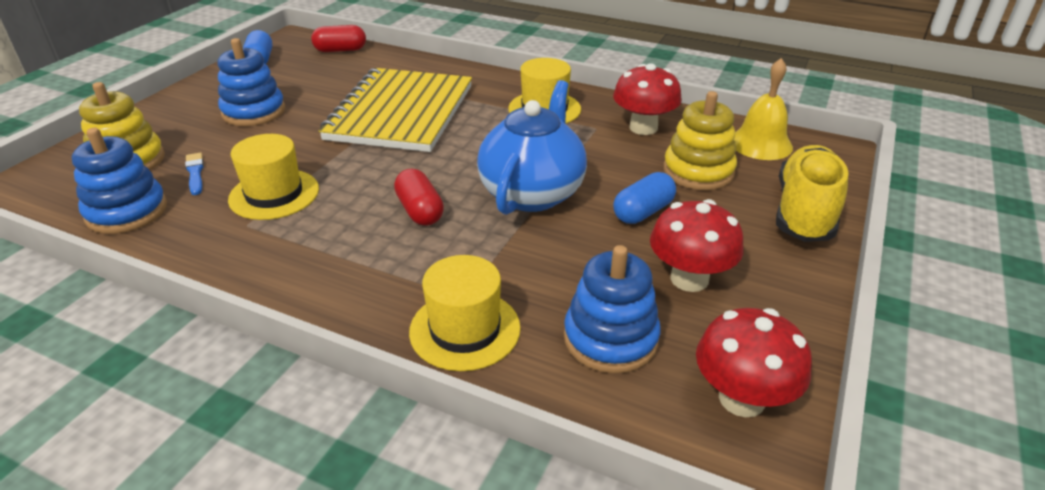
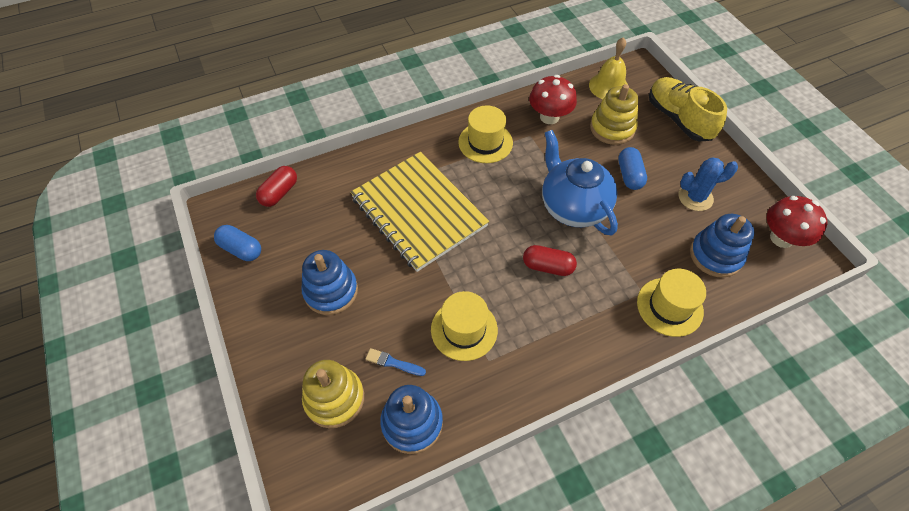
camera: 50 degrees left, 20 degrees up
red mushroom [650,199,744,292] -> blue cactus [678,157,738,211]

